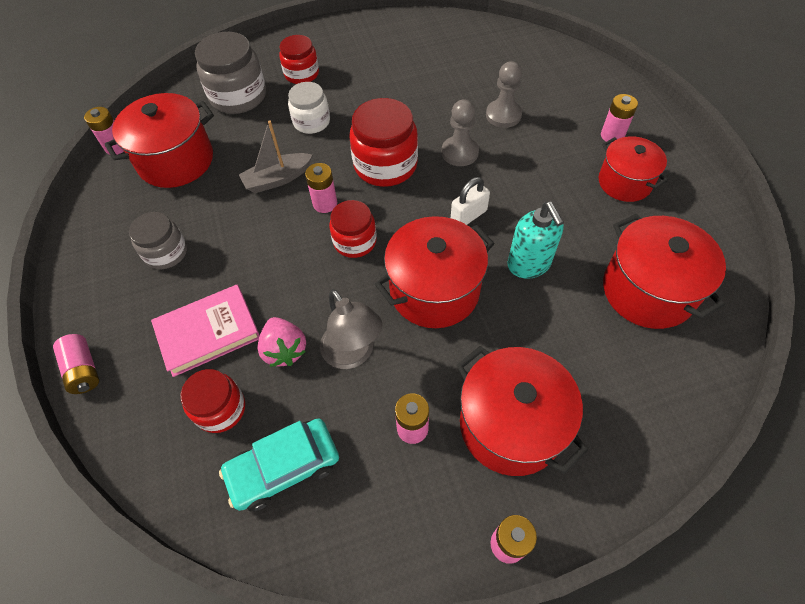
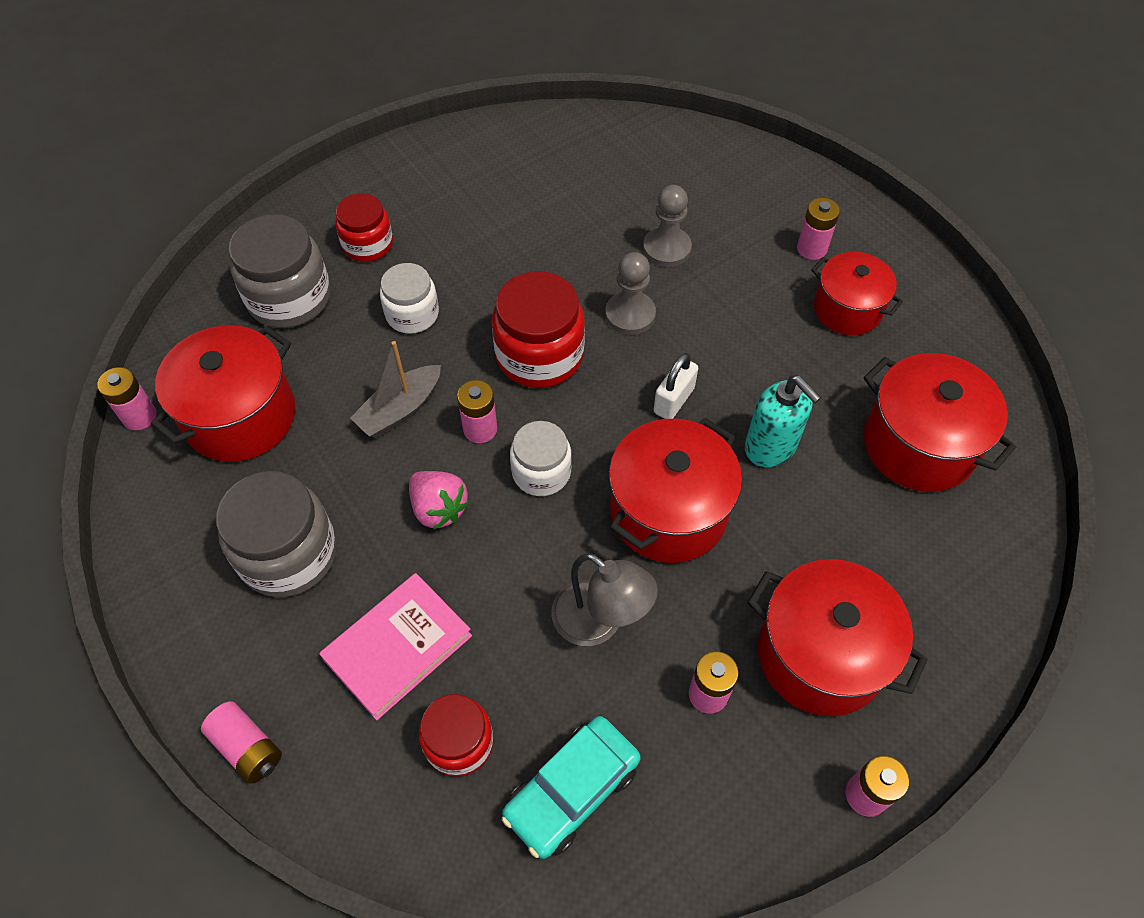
camera: 20 degrees left, 0 degrees up
grey jar [129,212,187,269] -> grey jar [216,471,337,597], size x1.59
pink strawberry [257,317,306,367] -> pink strawberry moved to [409,471,470,530]
red jar [329,200,377,258] -> white jar [510,421,572,496]

